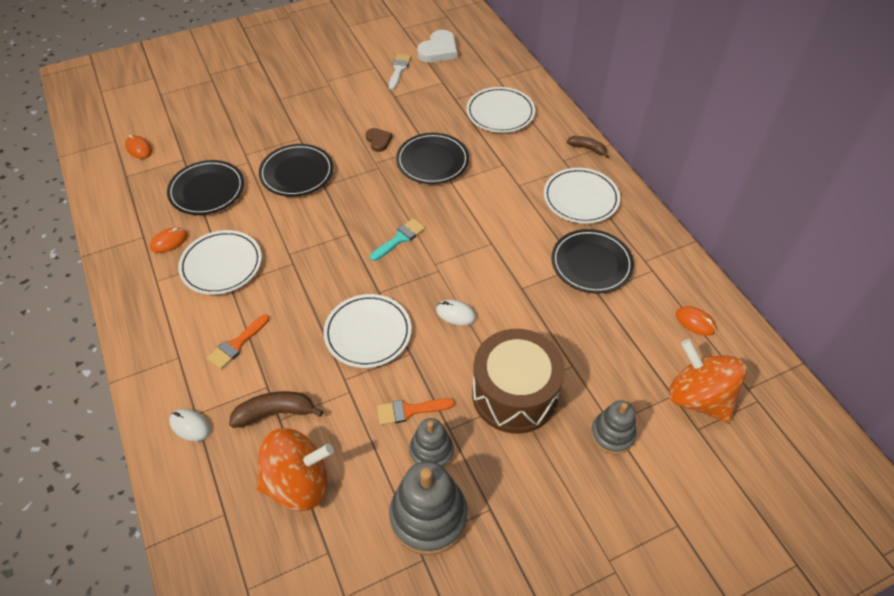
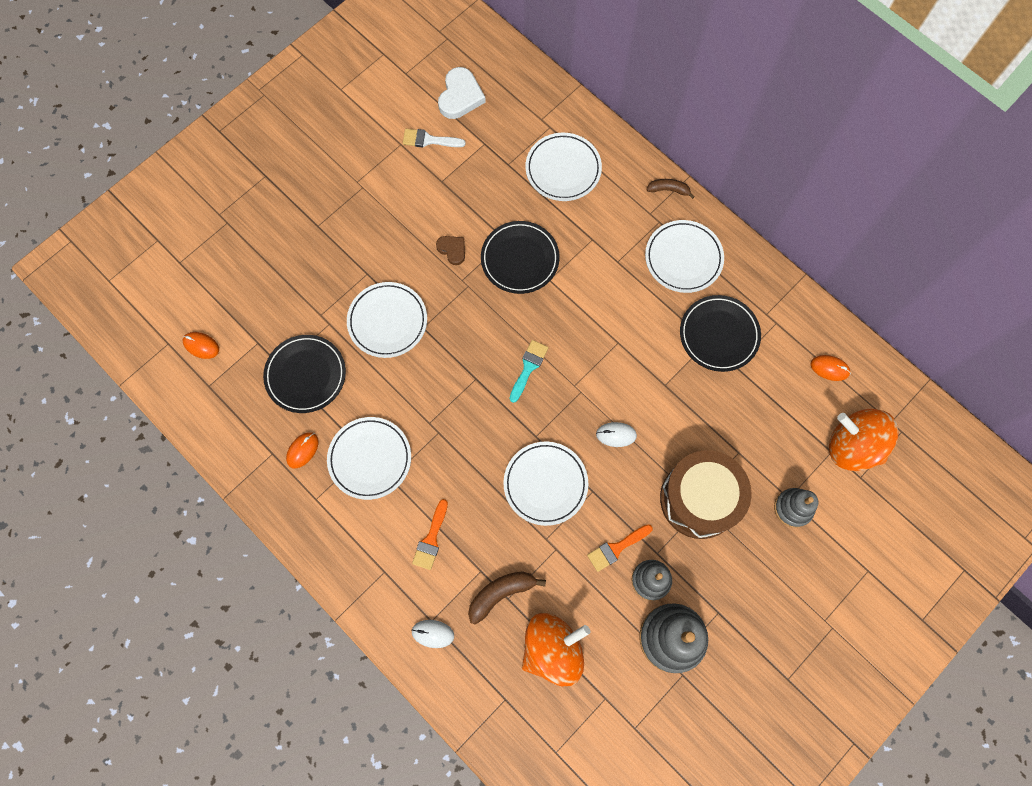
camera: 20 degrees left, 20 degrees up
black plate [259,144,333,197] -> white plate [347,282,427,358]
white brush [389,54,411,90] -> white brush turned 75 degrees counterclockwise [403,129,466,147]

